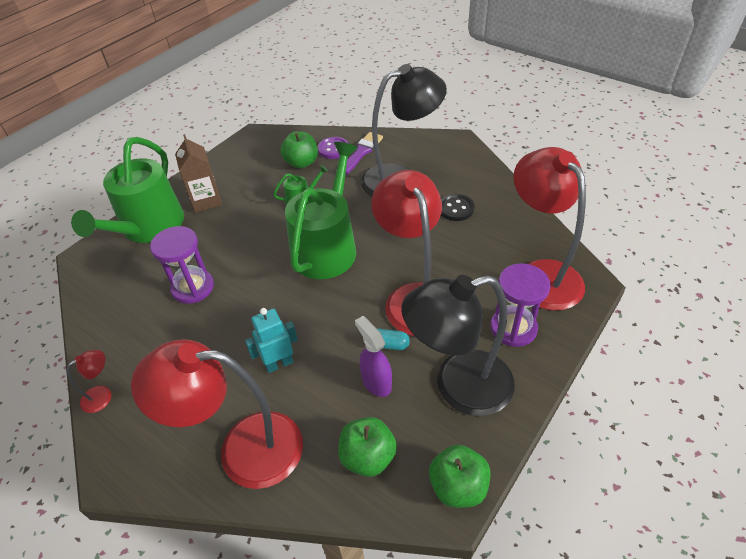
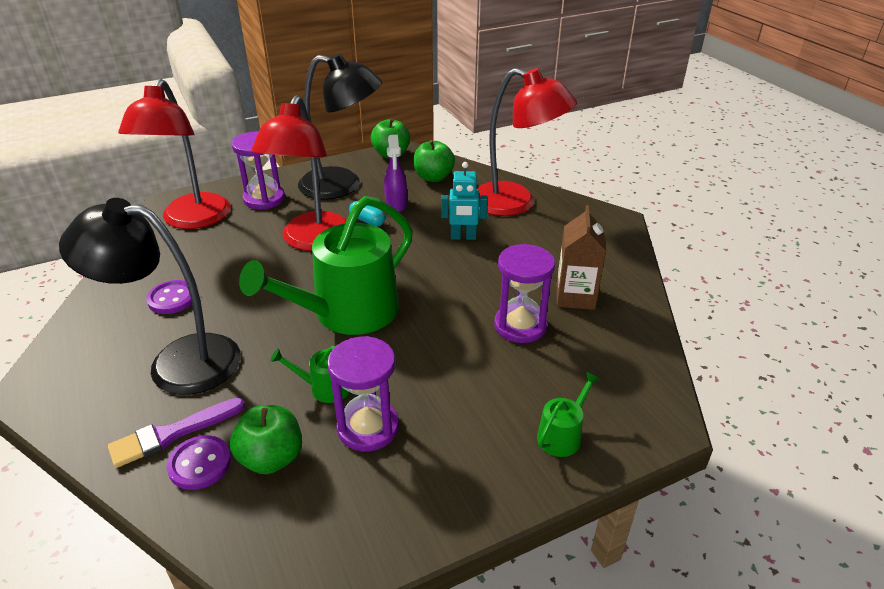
camera: 155 degrees left, 10 degrees down
red lamp [67,350,111,413] -> none
green watering can [71,137,184,243] -> green watering can [537,372,601,457], size x0.42
brown carton [175,134,222,212] -> brown carton moved to [557,205,606,310]
black button [441,194,475,221] -> purple button [146,280,192,314]
none -> purple hourglass [327,336,399,452]

